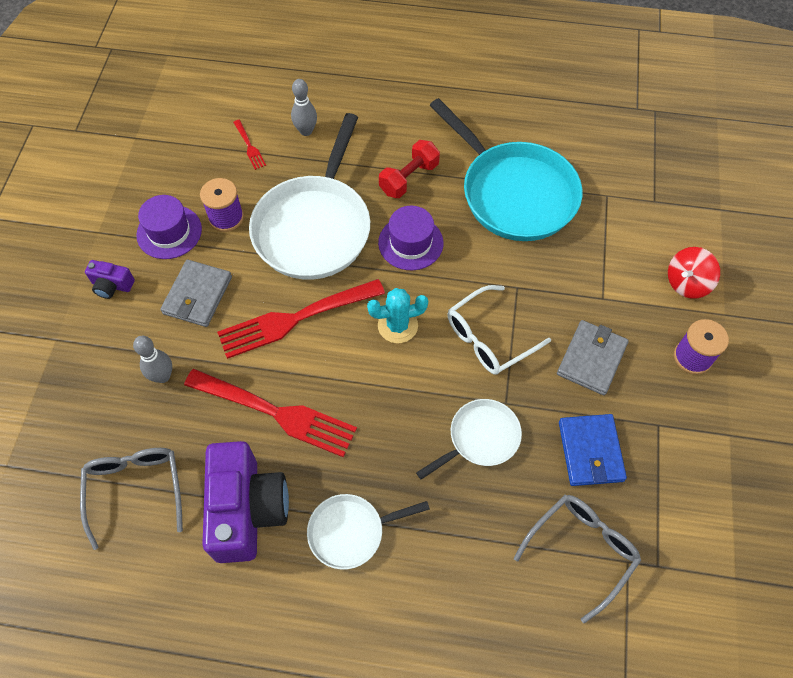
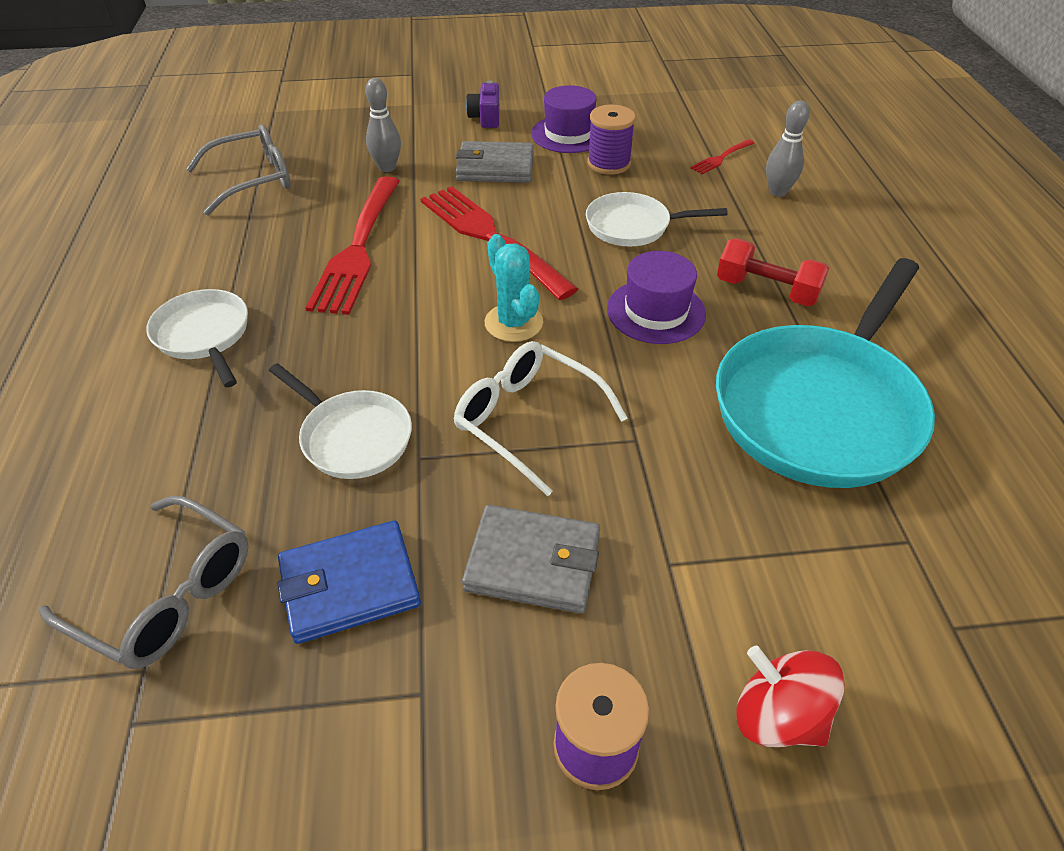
camera: 75 degrees right, 15 degrees down
purple camera [202,441,289,563] -> none
white pan [249,113,370,280] -> white pan [586,192,728,247], size x0.52

